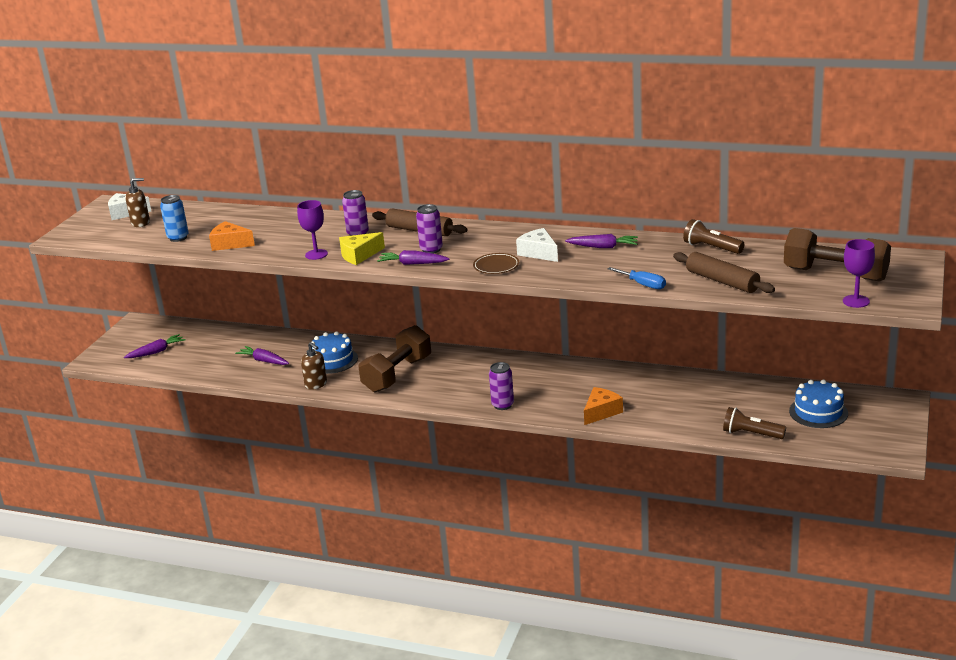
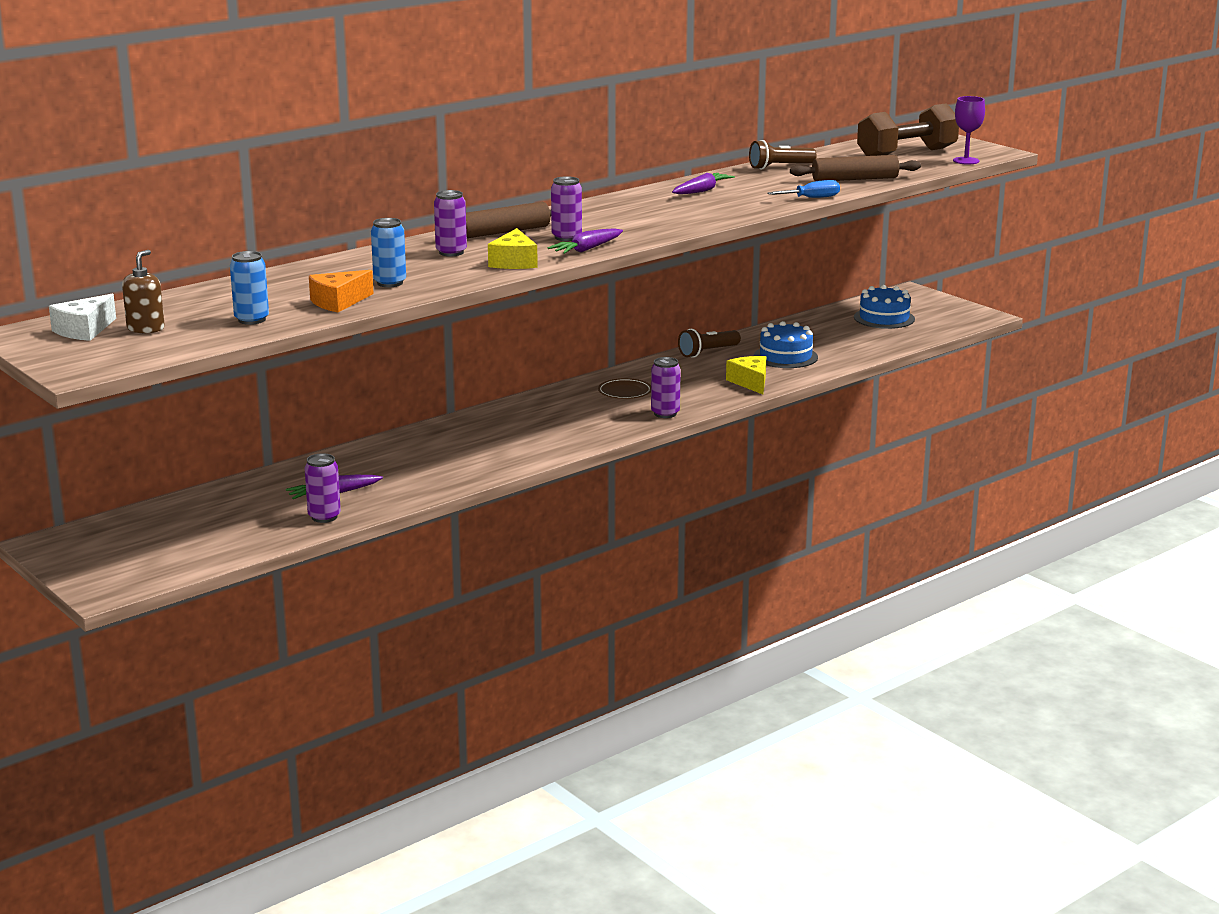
camera: 60 degrees left, 5 degrees down
purple carrot [124,334,185,358] -> none
purple goblet [297,200,328,260] -> none
brown soap dispenser [301,342,327,390] -> none
blue cake [312,331,358,374] -> blue cake moved to [754,321,818,368]
brown dumbbell [359,325,431,393] -> none
brown plate [473,253,519,274] -> brown plate moved to [598,378,651,399]
white cheese [516,228,558,262] -> none
orange cheese [584,387,623,425] -> yellow cheese [726,356,766,394]
brown flashlight [723,407,786,439] -> brown flashlight moved to [678,329,741,358]
none -> purple can [305,453,341,523]
none -> blue can [371,218,406,287]

